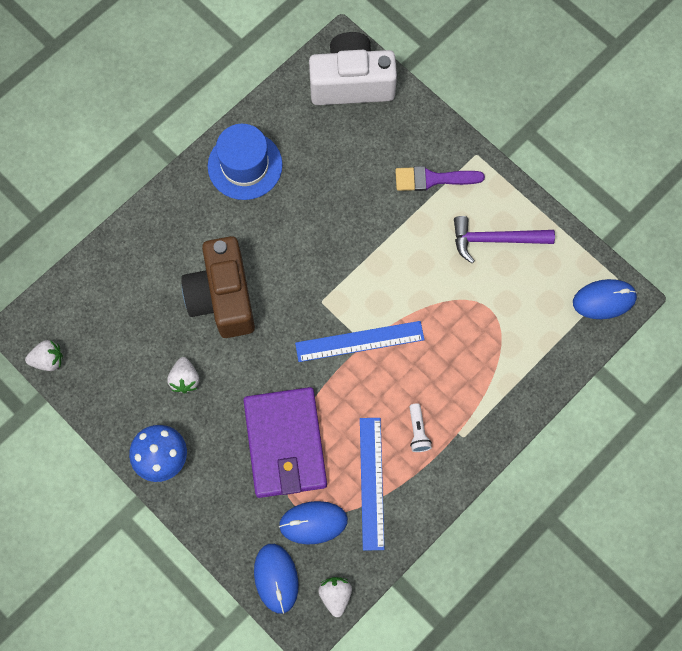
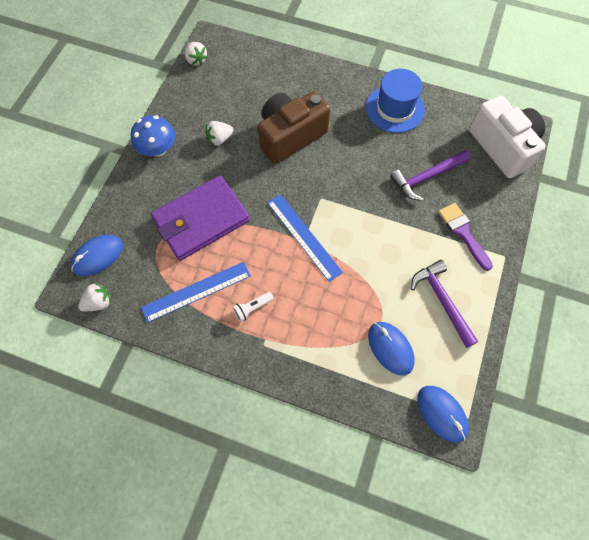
camera: 65 degrees right, 5 degrees down
blue mouse [279,501,348,545] -> blue mouse moved to [368,322,415,375]
none -> purple hammer [390,150,470,201]

